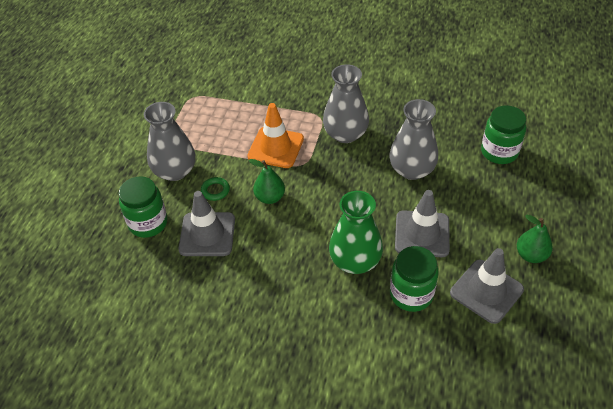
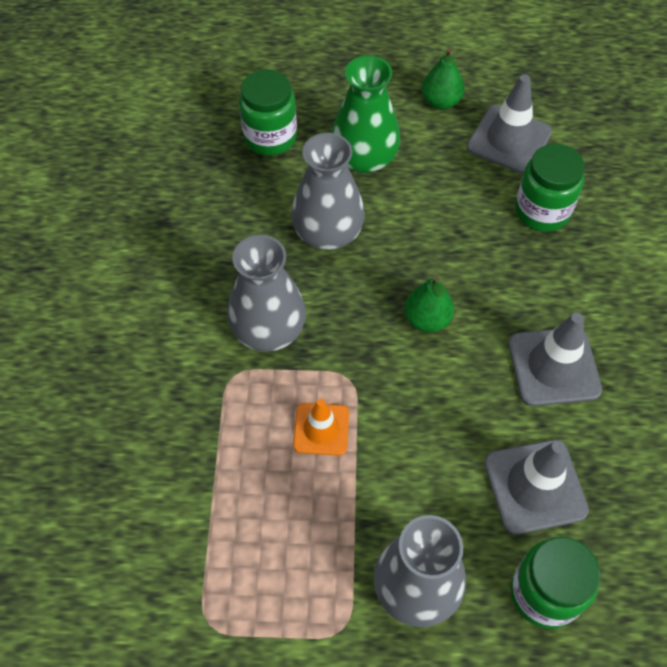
camera: 105 degrees left, 10 degrees up
green ring [201,177,230,201] -> none
orange traffic cone [247,103,304,168] -> orange traffic cone [293,399,349,456], size x0.64
green pear [249,159,285,204] -> green pear moved to [404,276,454,332]
green vase [329,191,383,274] -> green vase moved to [332,56,400,173]
grey traffic cone [395,190,450,257] -> grey traffic cone moved to [509,313,602,406]

